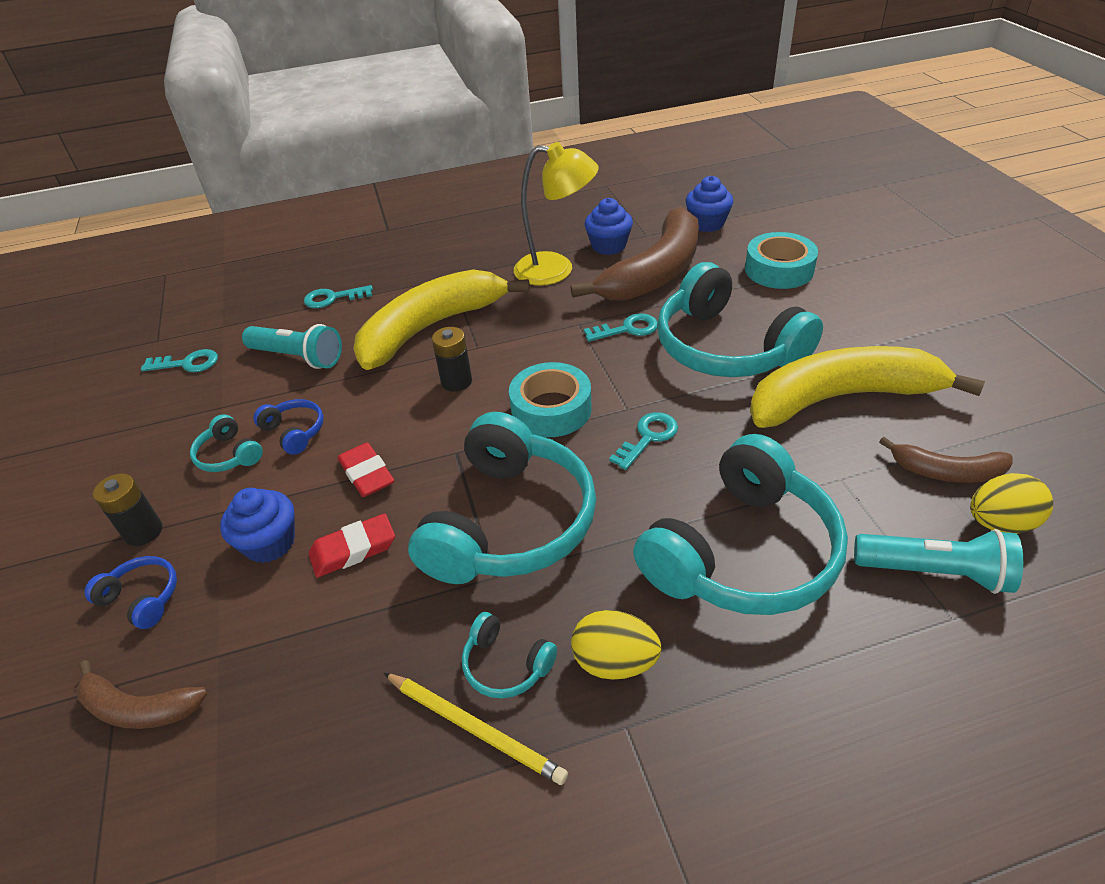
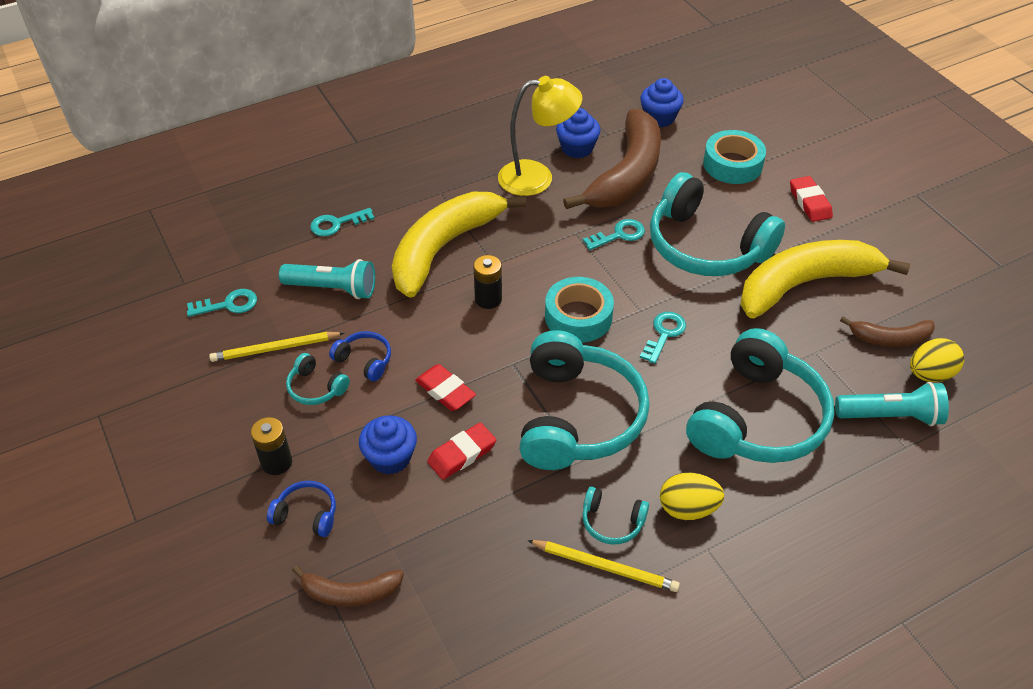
camera: 15 degrees left, 5 degrees up
none -> yellow pencil [209,332,344,362]
none -> red eraser [790,176,833,222]

